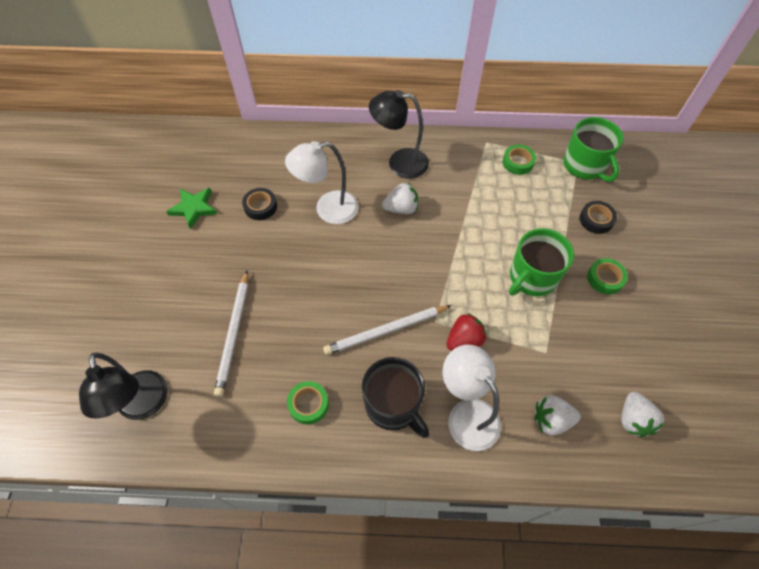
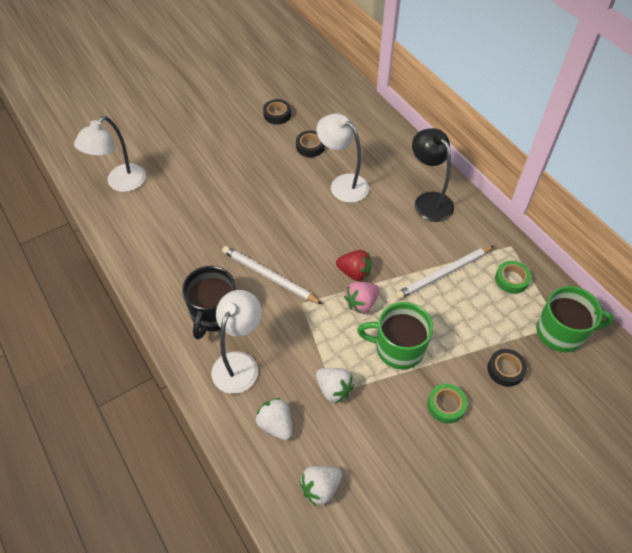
camera: 55 degrees right, 5 degrees down
black lamp [79,353,168,420] -> white lamp [74,116,146,192]
green star [166,188,217,229] -> black tape [263,99,291,125]
white pencil [214,271,248,397] -> white pencil moved to [395,246,494,299]
green tape [287,381,329,424] -> none
white strawberry [382,183,418,214] -> white strawberry moved to [316,368,354,404]
red strawberry [446,313,487,351] -> red strawberry moved to [336,250,372,281]
green mug [563,117,623,182] -> green mug turned 120 degrees counterclockwise [536,286,614,353]
none -> pink strawberry [344,282,379,313]

